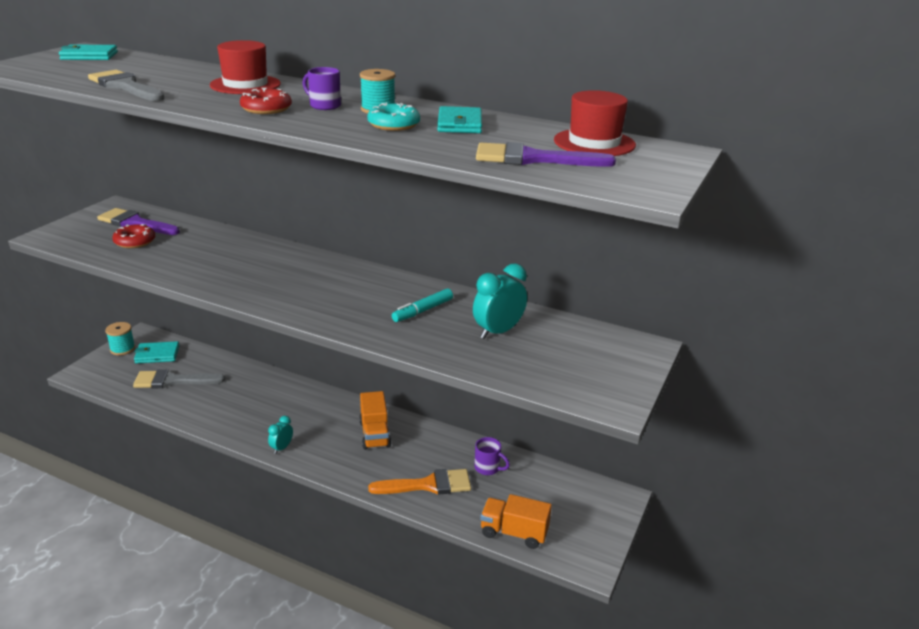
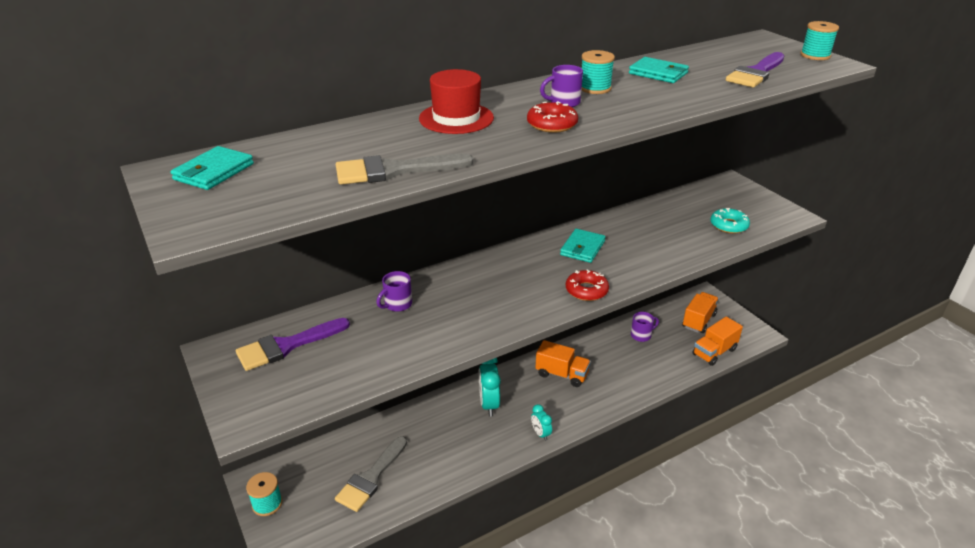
camera: 55 degrees left, 5 degrees up
red donut [112,224,155,248] -> red donut moved to [566,269,609,301]
turquoise wallet [134,341,179,363] -> turquoise wallet moved to [560,229,606,263]
turquoise donut [367,102,420,131] -> turquoise donut moved to [710,208,750,234]
orange brush [368,469,471,494] -> none
turquoise marker [392,288,453,322] -> none
turquoise clock [473,263,527,339] -> turquoise clock moved to [479,358,501,417]
red hat [554,90,636,156] -> none
none -> purple mug [376,271,412,312]
none -> orange truck [682,292,719,333]
none -> turquoise spool [800,21,839,60]

